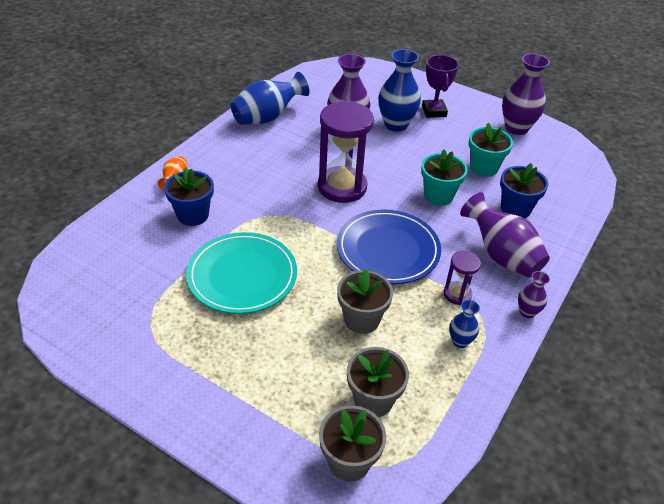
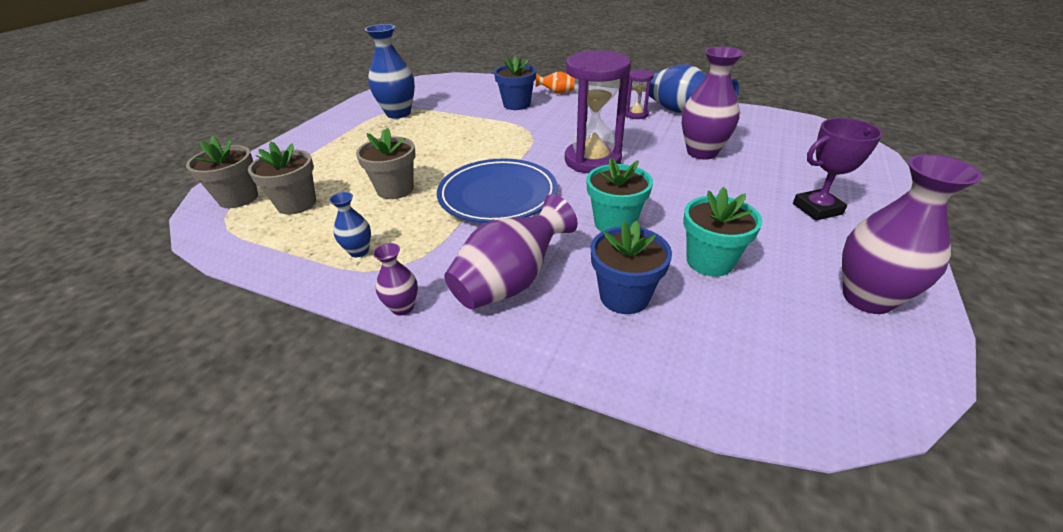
camera: 85 degrees right, 5 degrees down
turquoise plate [186,232,297,314] -> none
blue vase [378,49,421,132] -> blue vase moved to [365,24,415,119]
purple hourglass [444,251,481,305] -> purple hourglass moved to [625,69,654,119]

